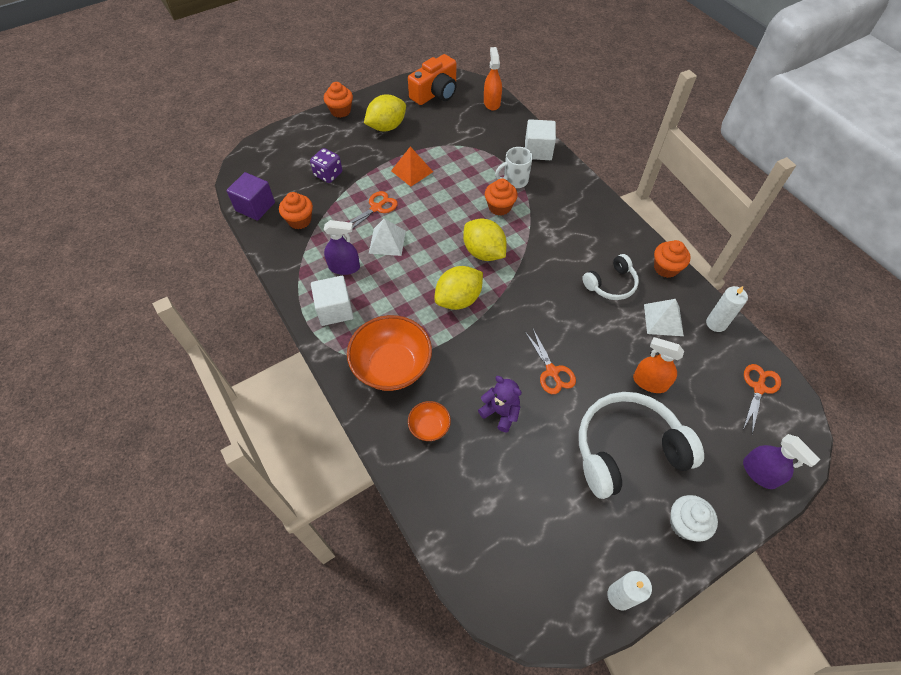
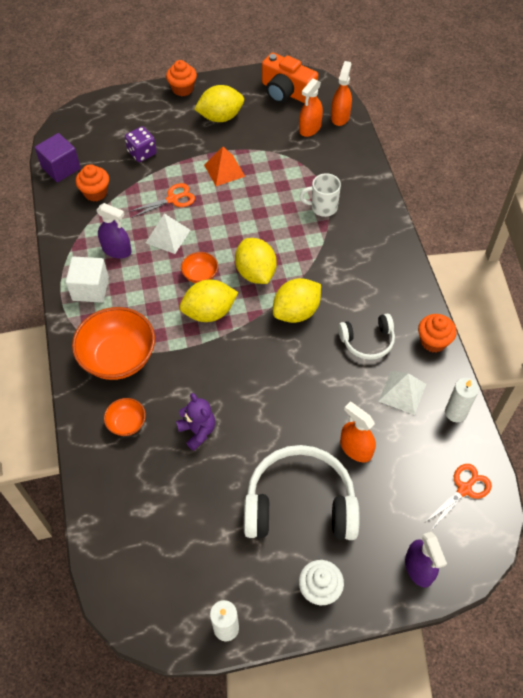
camera: 20 degrees right, 0 degrees up
orange camera [408,54,457,105] -> orange camera turned 60 degrees clockwise [262,53,318,103]
orange cupcake [485,179,518,216] -> none
white cube [525,119,556,160] -> none
orange scissors [525,329,576,394] -> none
none -> orange bowl [181,252,218,283]
none -> yellow lemon [273,278,321,323]
none -> orange spray bottle [299,79,323,137]

